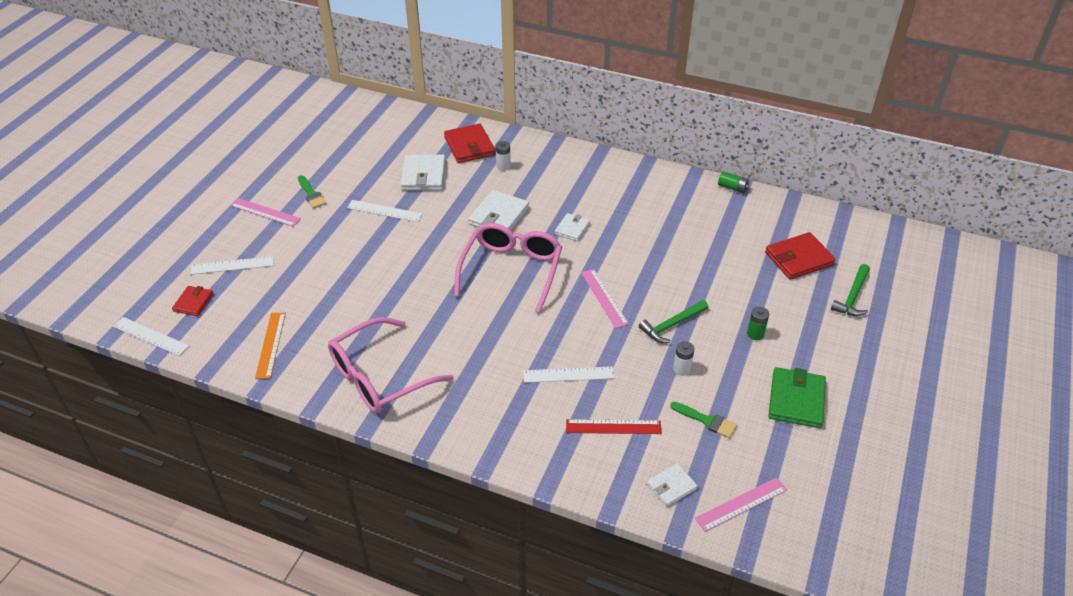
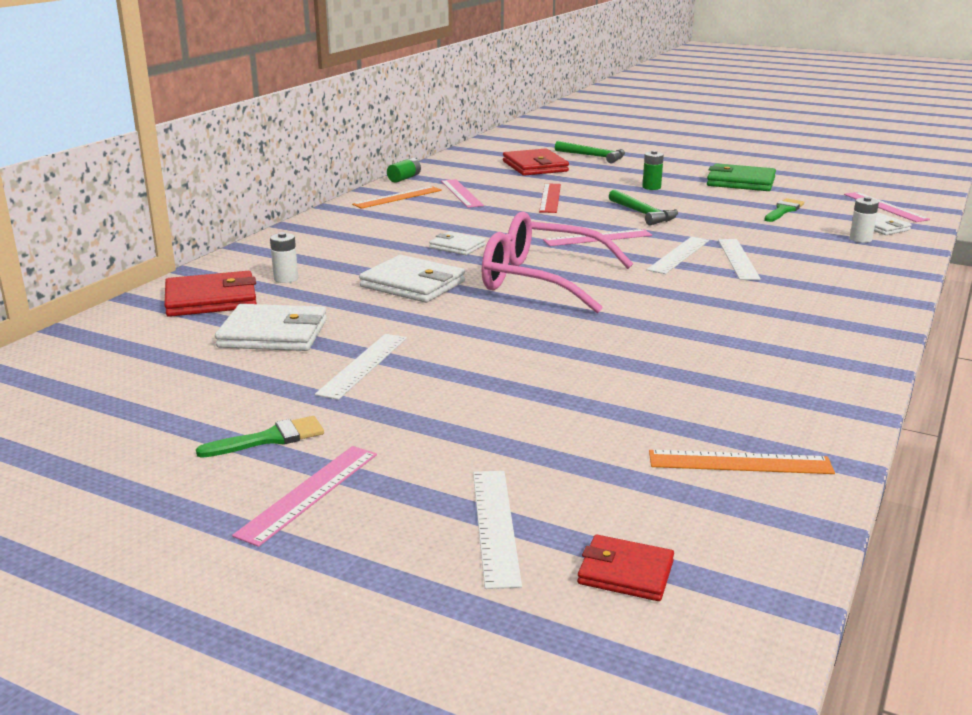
camera: 85 degrees left, 20 degrees down
white ruler [113,317,189,356] -> white ruler moved to [647,237,709,274]
pink glasses [328,317,454,414] -> none
red ruler [566,419,662,434] -> red ruler moved to [539,183,561,213]
white battery [673,341,695,376] -> white battery moved to [850,197,879,243]
none -> orange ruler [352,186,442,209]
none -> pink ruler [441,179,484,208]

